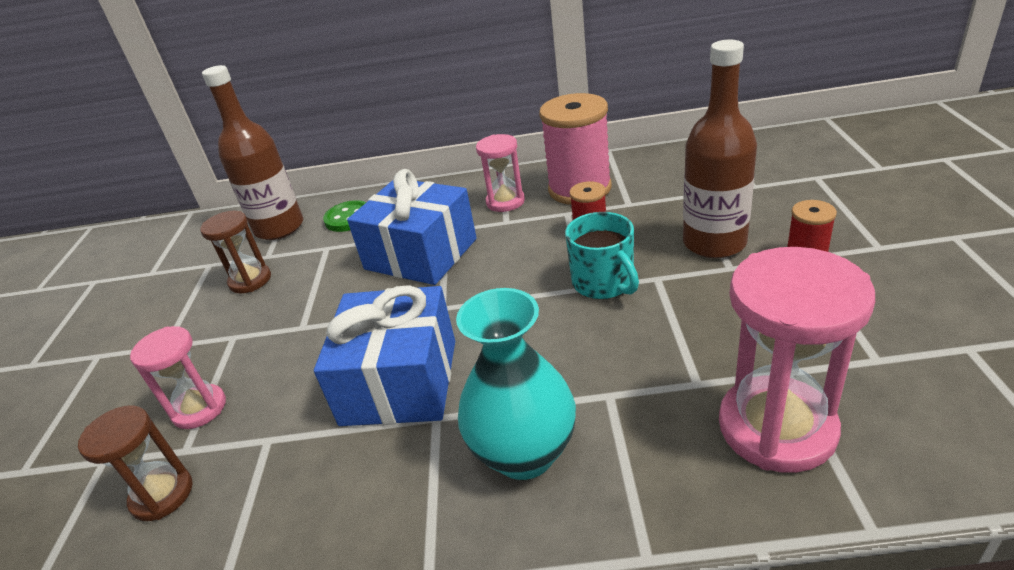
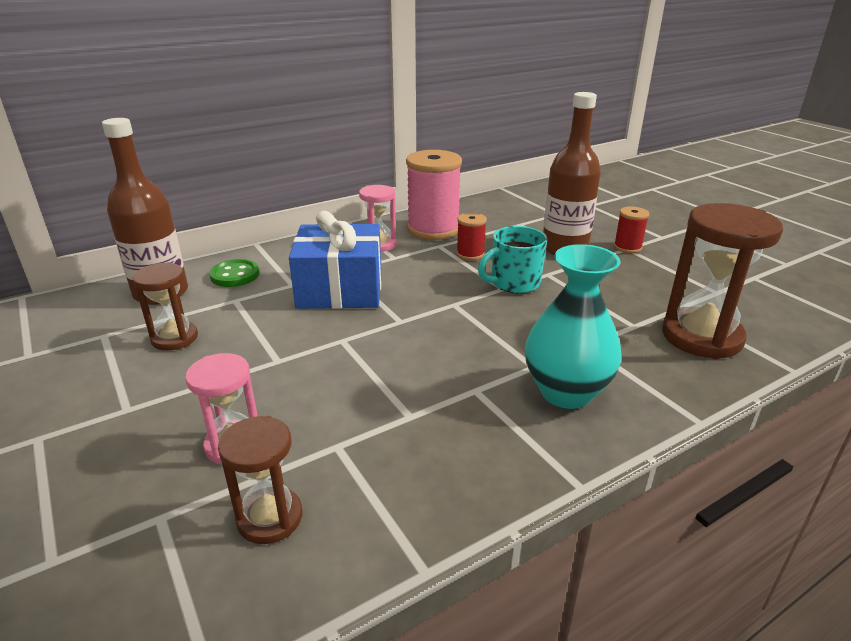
camera: 35 degrees left, 5 degrees down
blue gift [314,285,455,426] -> none
turquoise mug [565,212,639,299] -> turquoise mug turned 120 degrees clockwise [478,226,547,293]
pink hourglass [719,247,875,473] -> brown hourglass [662,203,783,359]

